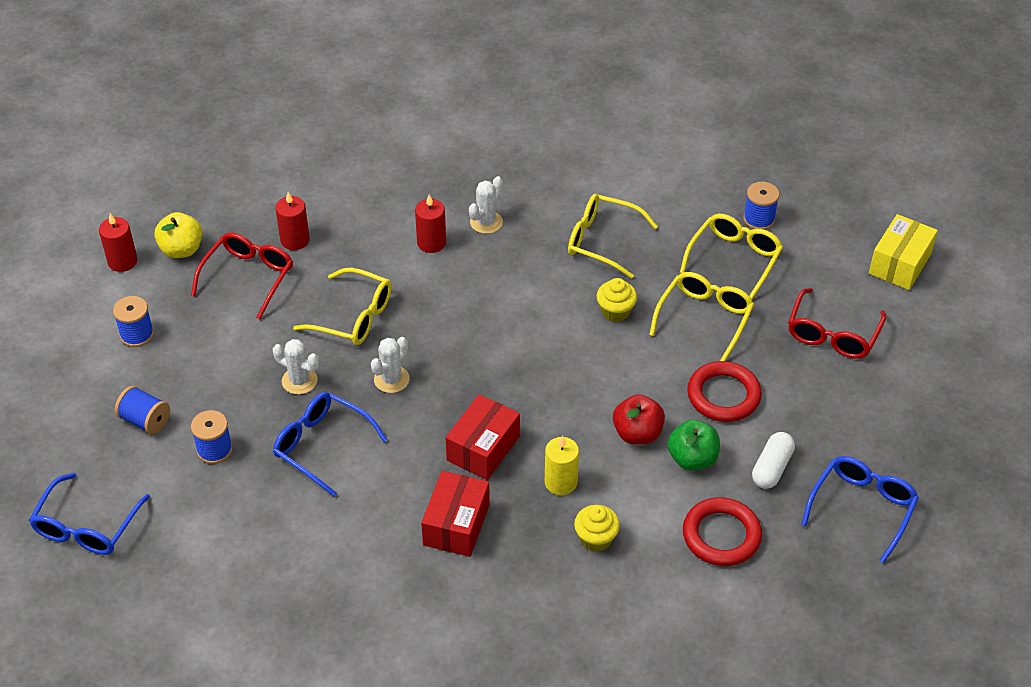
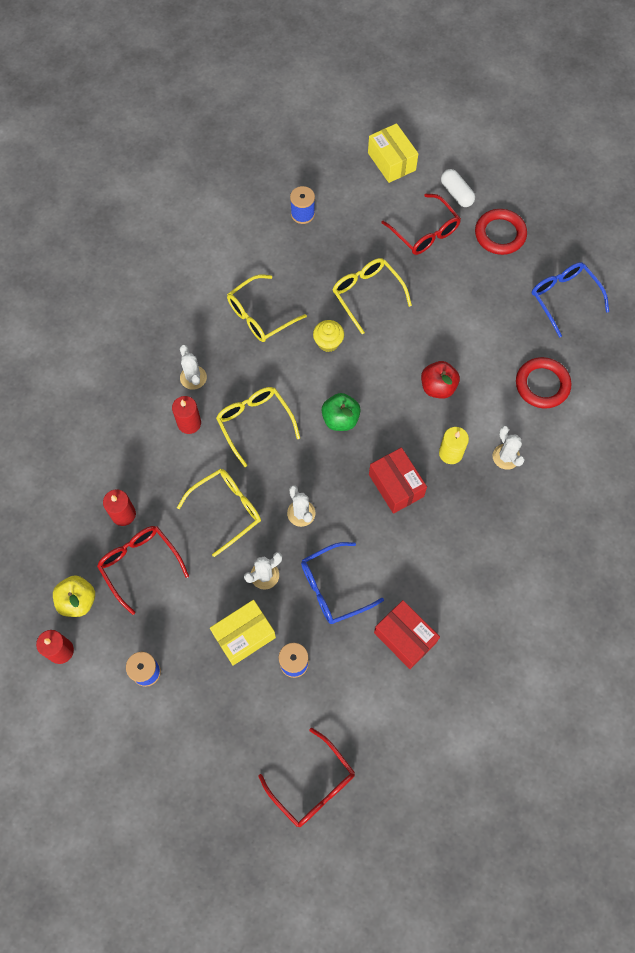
camera: 60 degrees left, 20 degrees up
blue glasses [29,473,150,555] -> red glasses [258,728,355,827]
blue spool [115,386,170,434] -> none
red box [421,471,490,557] -> red box moved to [374,600,440,669]
yellow cupcake [574,505,620,552] -> white cactus [493,426,525,470]
green apple [667,420,720,471] -> green apple moved to [322,393,361,431]
yellow glasses [680,214,783,300] -> yellow glasses moved to [216,387,300,467]
red ring [687,361,762,422] -> red ring moved to [475,209,527,255]
white capsule [752,432,795,489] -> white capsule moved to [441,169,475,207]
none -> yellow box [210,600,276,666]

